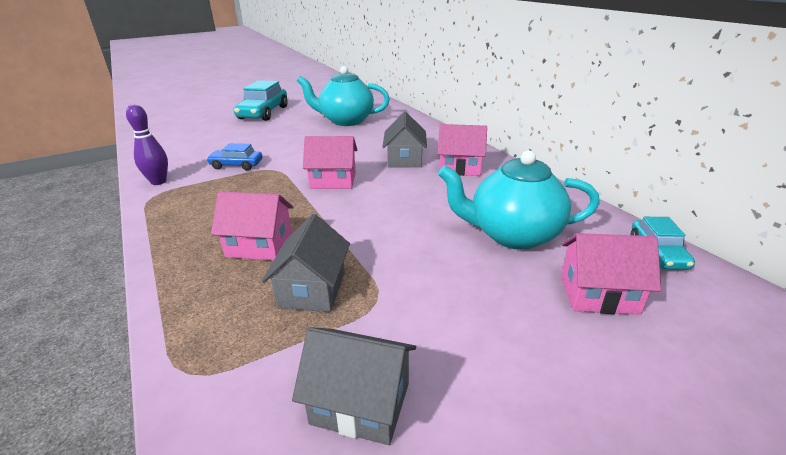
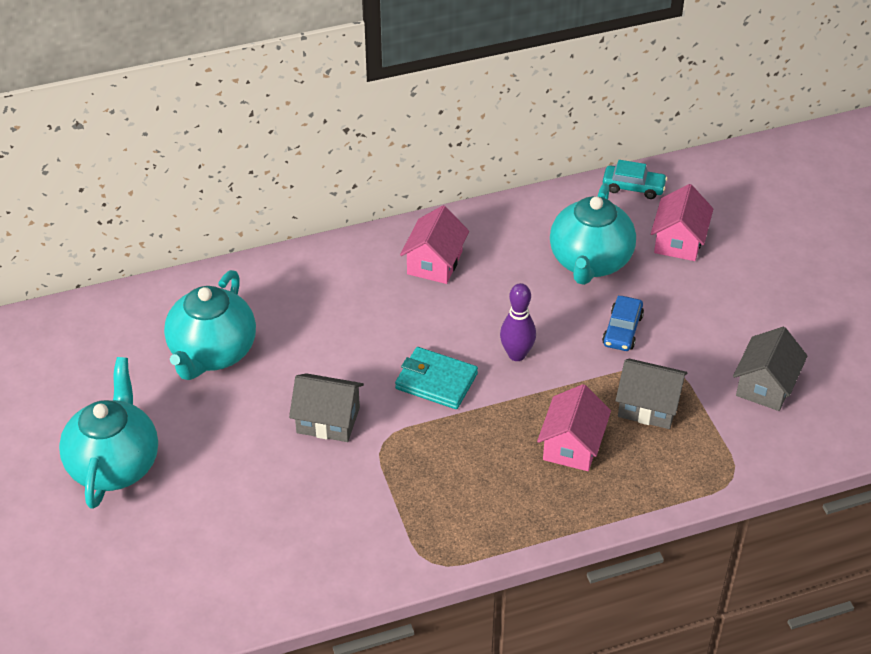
camera: 80 degrees left, 15 degrees up
purple bowling pin [126,104,168,185] -> purple bowling pin moved to [500,283,536,361]
blue car [206,143,262,170] -> blue car moved to [602,296,644,351]
turquoise car [234,80,287,121] -> turquoise teapot [59,357,158,509]
pink house [303,136,357,189] -> turquoise wallet [395,347,478,409]
grey house [382,112,427,168] -> grey house moved to [289,373,364,442]

